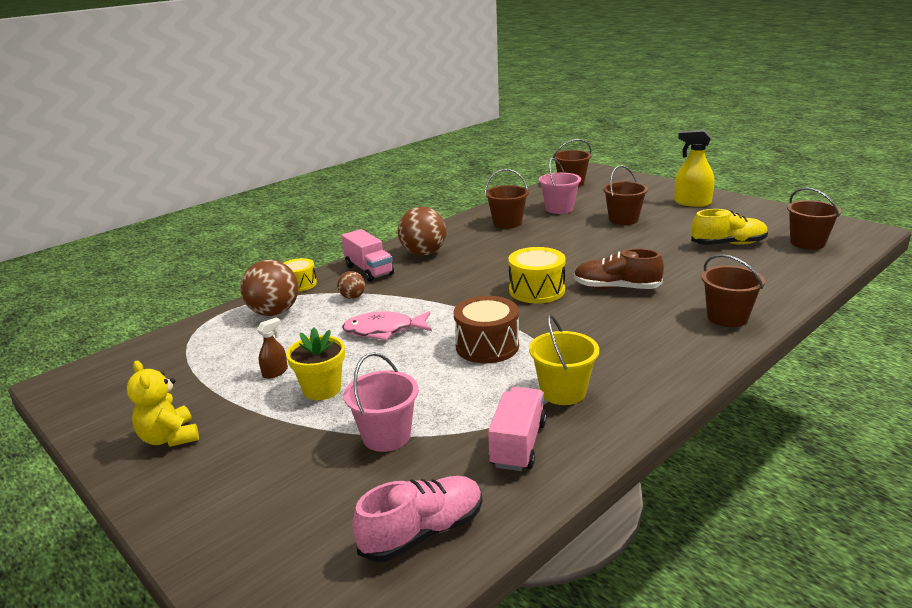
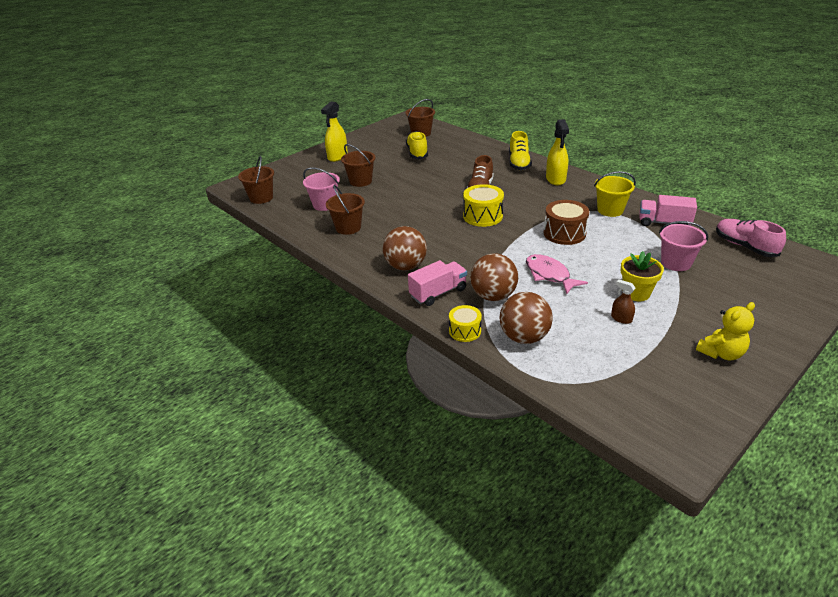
camera: 90 degrees left, 10 degrees up
brown ball [337,271,365,299] -> brown ball [470,253,518,301], size x1.95
pink fish [342,311,432,340] -> pink fish turned 150 degrees clockwise [526,254,588,294]
brown bucket [701,254,765,327] -> yellow shoe [509,131,532,170]
none -> yellow spray bottle [546,119,569,185]

